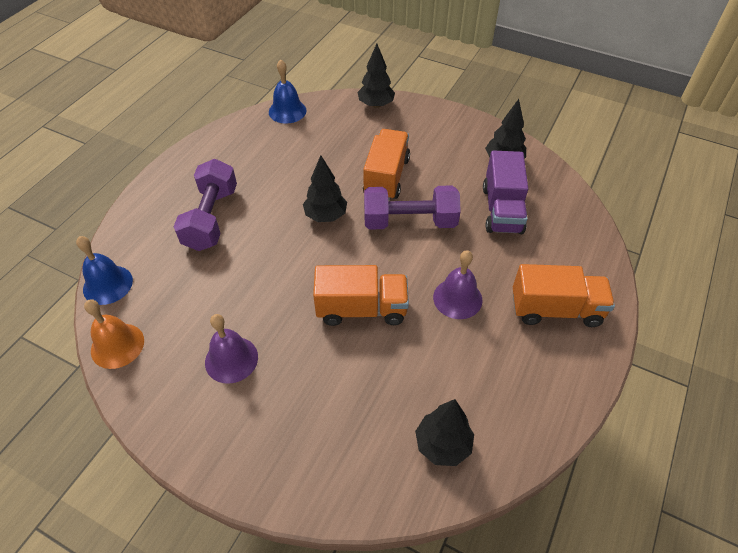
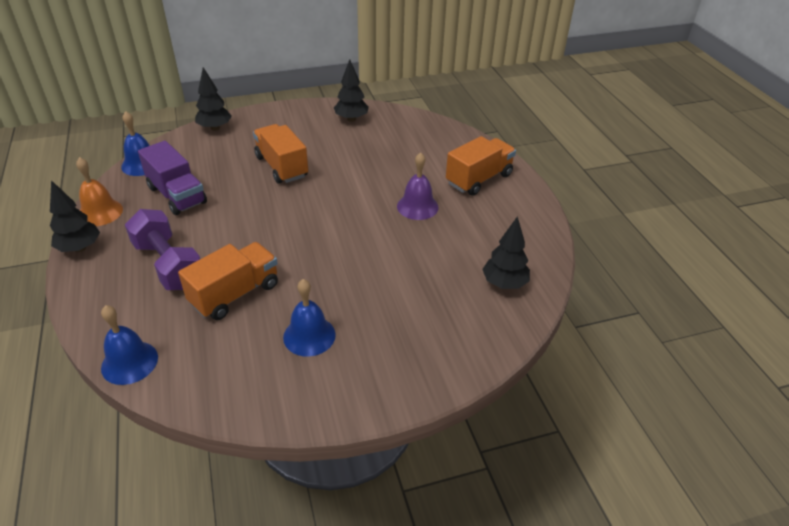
camera: 45 degrees left, 10 degrees down
orange bell [84,300,144,369] -> orange bell moved to [76,157,123,226]
purple bell [205,314,258,384] -> blue bell [283,279,336,356]
black tree [303,155,347,222] -> black tree moved to [50,180,100,252]
orange truck [313,265,409,326] -> orange truck moved to [178,242,278,320]
purple dumbbell [364,186,461,230] -> none
purple truck [483,151,528,234] -> purple truck moved to [138,141,207,215]

